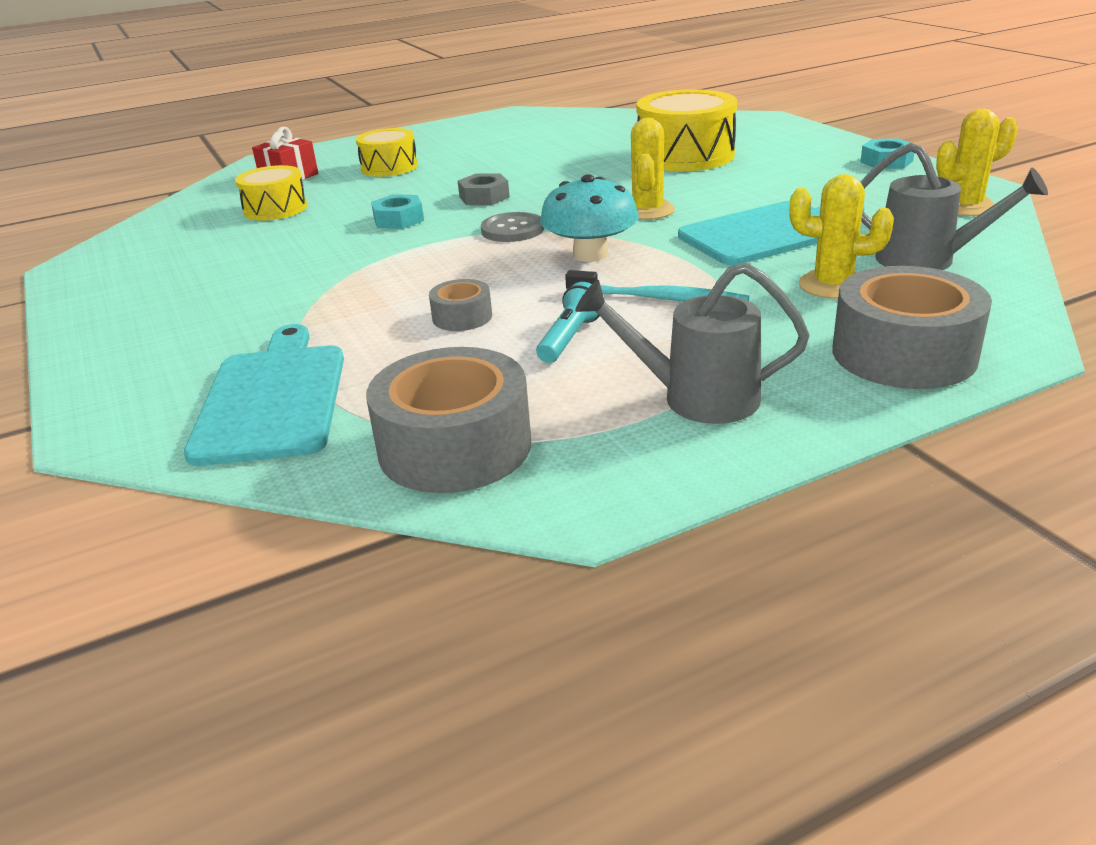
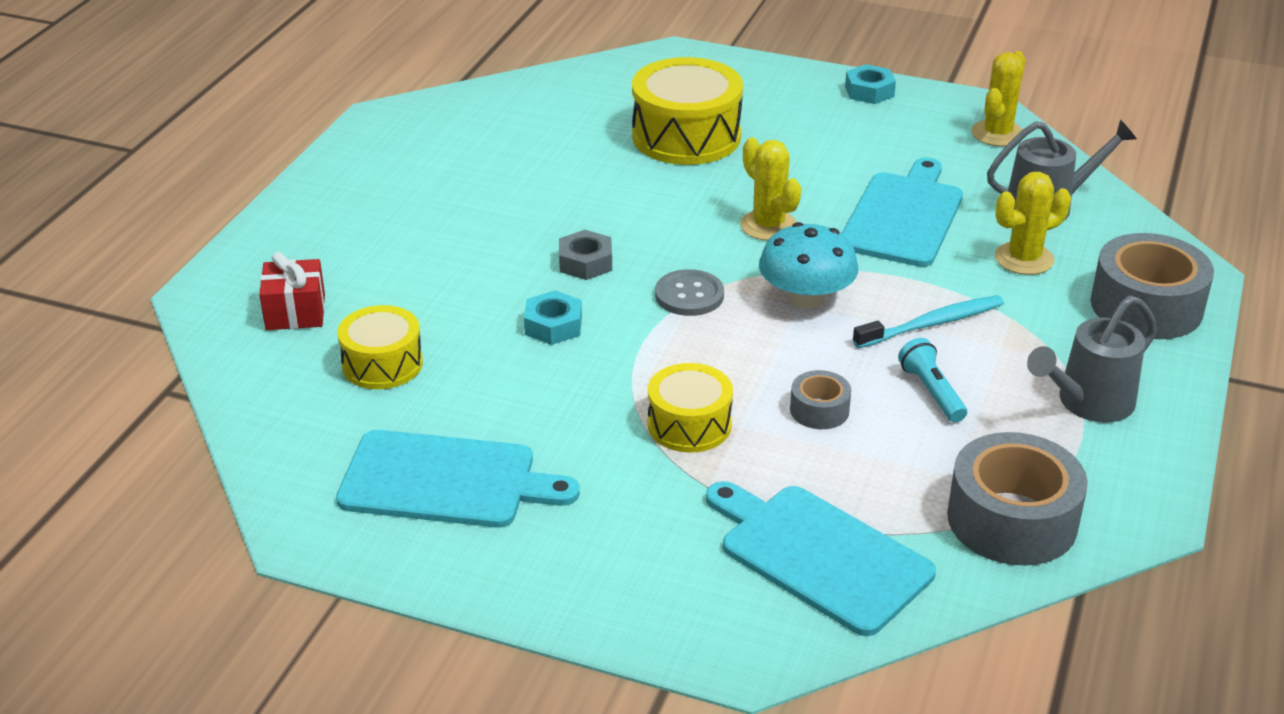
camera: 45 degrees left, 5 degrees up
yellow drum [356,128,418,177] -> yellow drum moved to [648,363,733,453]
none -> turquoise cutting board [336,430,580,528]

